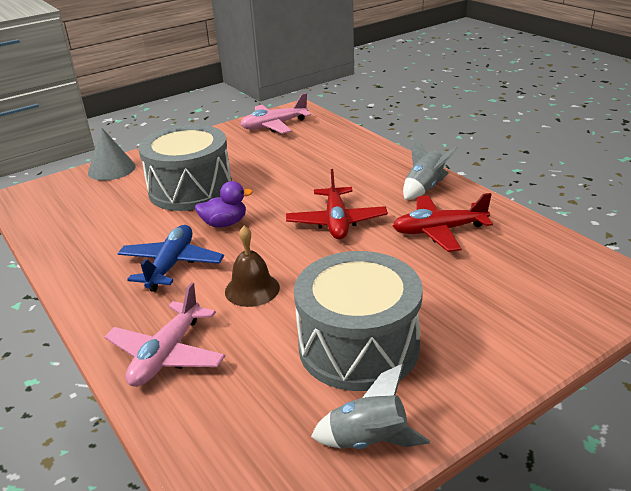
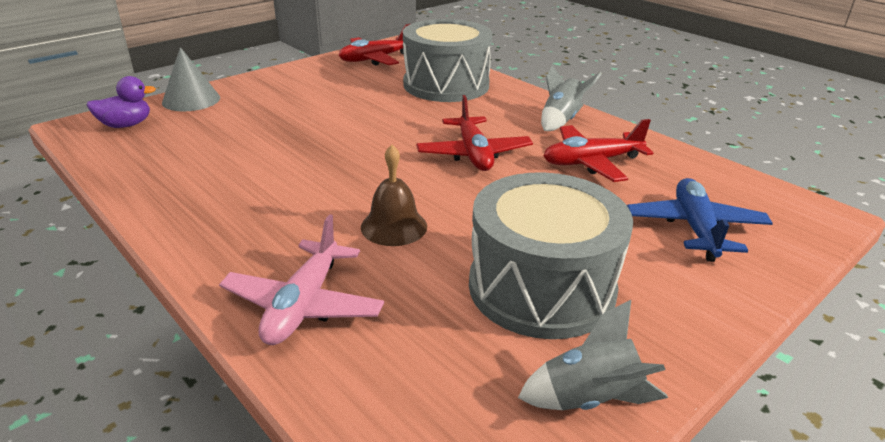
camera: 10 degrees left, 0 degrees up
blue plane [117,225,224,292] -> blue plane moved to [627,178,773,262]
grey drum [138,124,232,211] -> grey drum moved to [403,19,492,102]
purple duck [195,181,253,228] -> purple duck moved to [87,76,156,128]
pink plane [240,93,311,134] -> red plane [339,24,410,65]

